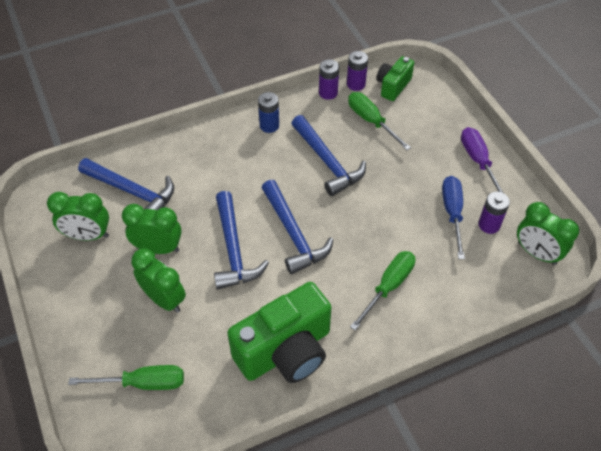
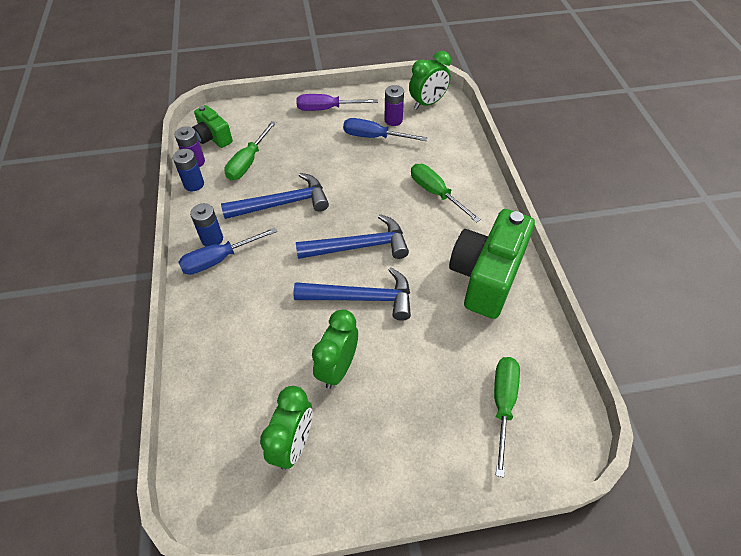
camera: 75 degrees left, 0 degrees up
blue hammer [78,158,174,210] -> none
green clock [131,248,186,313] -> none
green camera [227,282,331,383] -> green camera turned 135 degrees counterclockwise [449,209,535,319]
purple battery [319,59,339,100] -> blue battery [173,149,204,191]
green screwdriver [348,92,411,150] -> green screwdriver turned 45 degrees counterclockwise [224,121,276,180]
none -> blue screwdriver [178,227,277,275]

